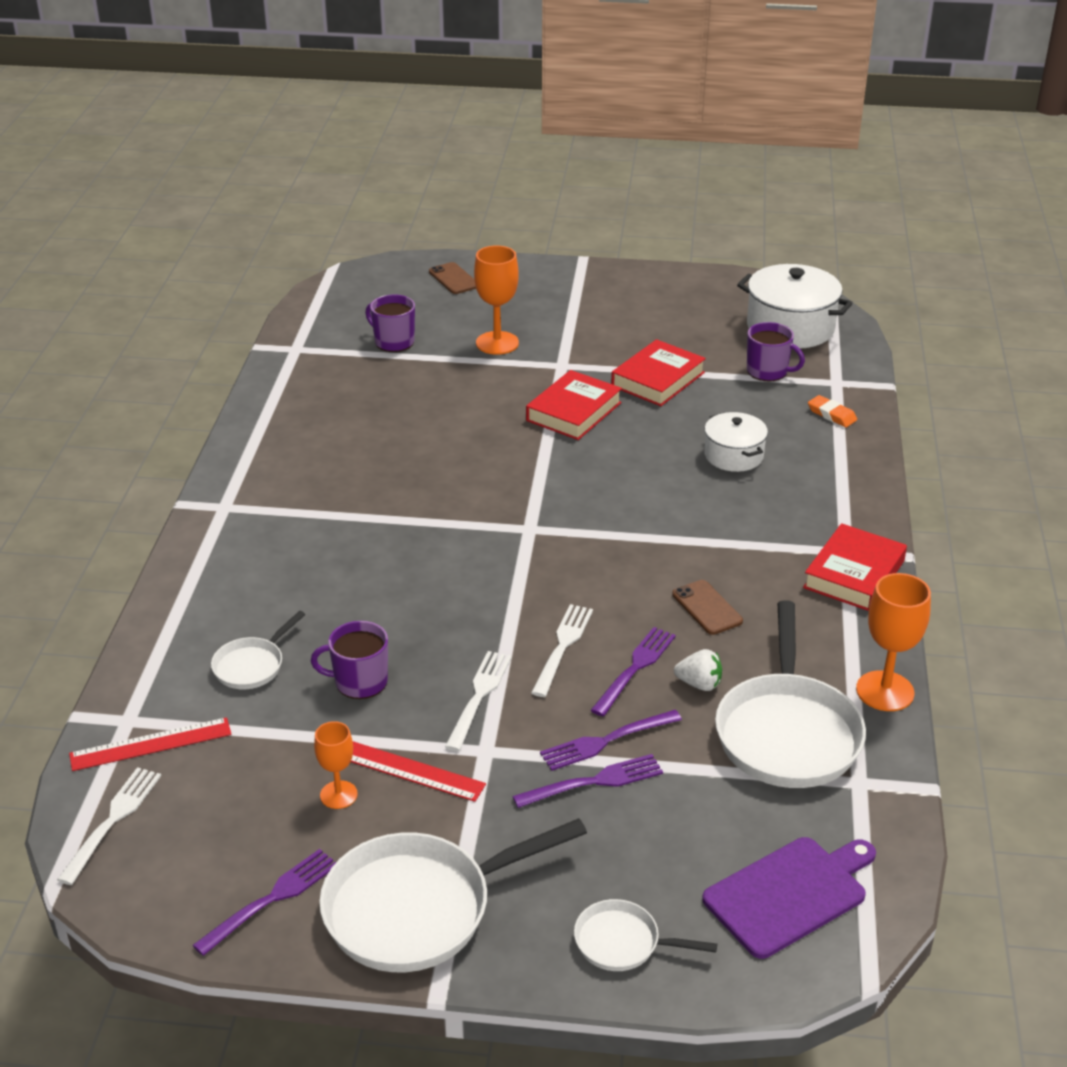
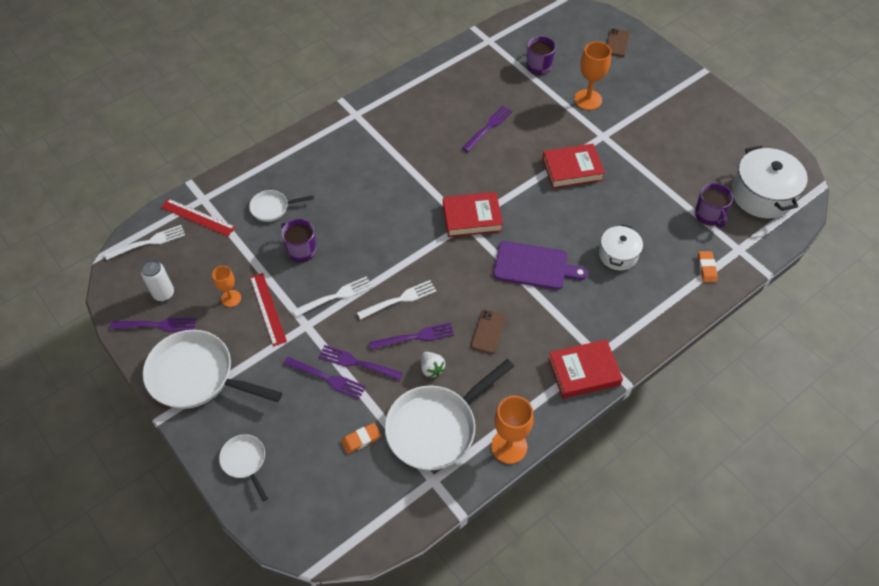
camera: 45 degrees right, 20 degrees up
red book [611,339,706,406] -> red book moved to [443,192,503,237]
purple cutting board [702,837,876,959] -> purple cutting board moved to [493,241,588,290]
none -> white can [141,260,174,301]
none -> orange eraser [341,423,381,454]
none -> purple fork [462,105,513,152]

